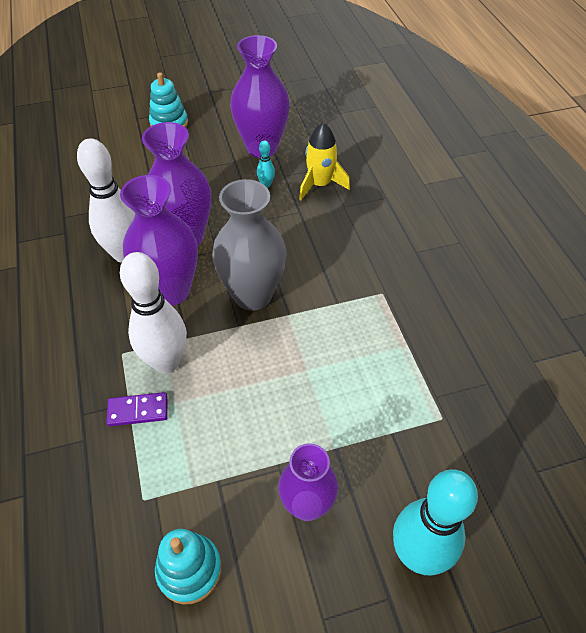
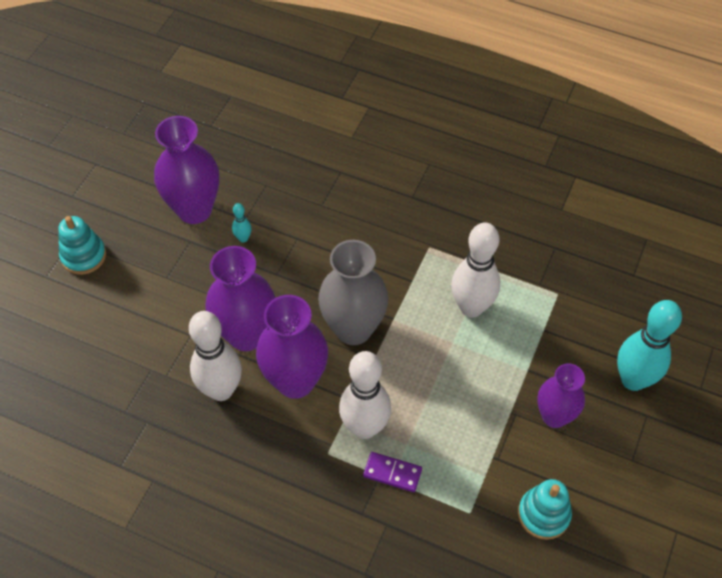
camera: 50 degrees left, 5 degrees up
purple domino [107,392,168,426] -> purple domino turned 75 degrees clockwise [363,452,422,492]
yellow rocket [299,122,350,200] -> none
none -> white bowling pin [451,222,500,318]

